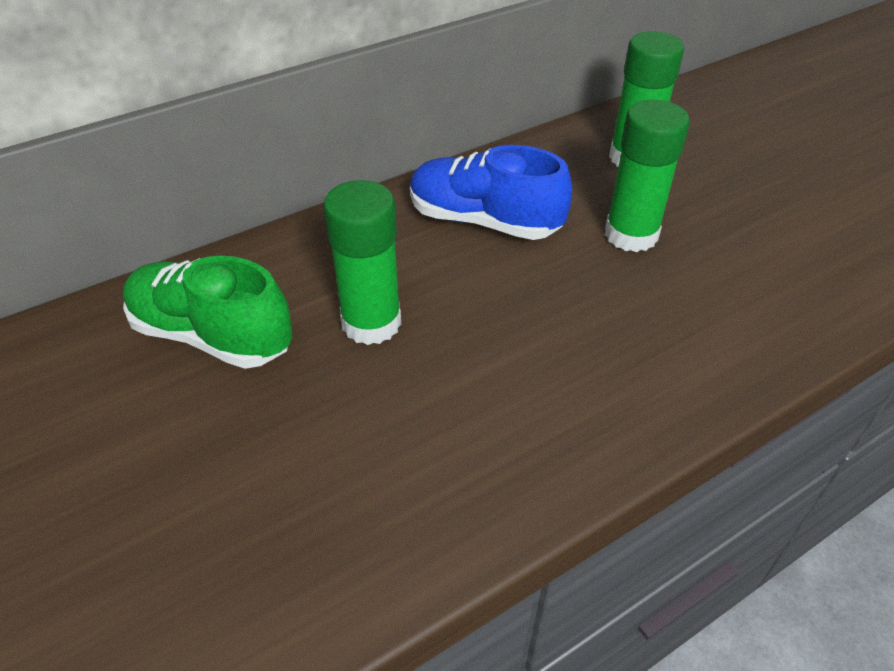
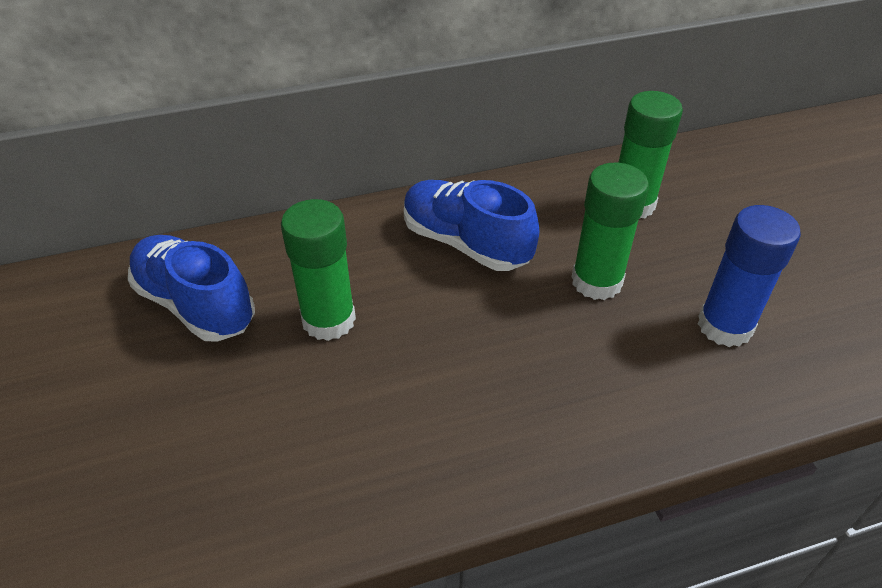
camera: 15 degrees right, 0 degrees up
green shoe [123,256,293,369] -> blue shoe [128,235,255,342]
none -> blue glue stick [698,205,801,347]

